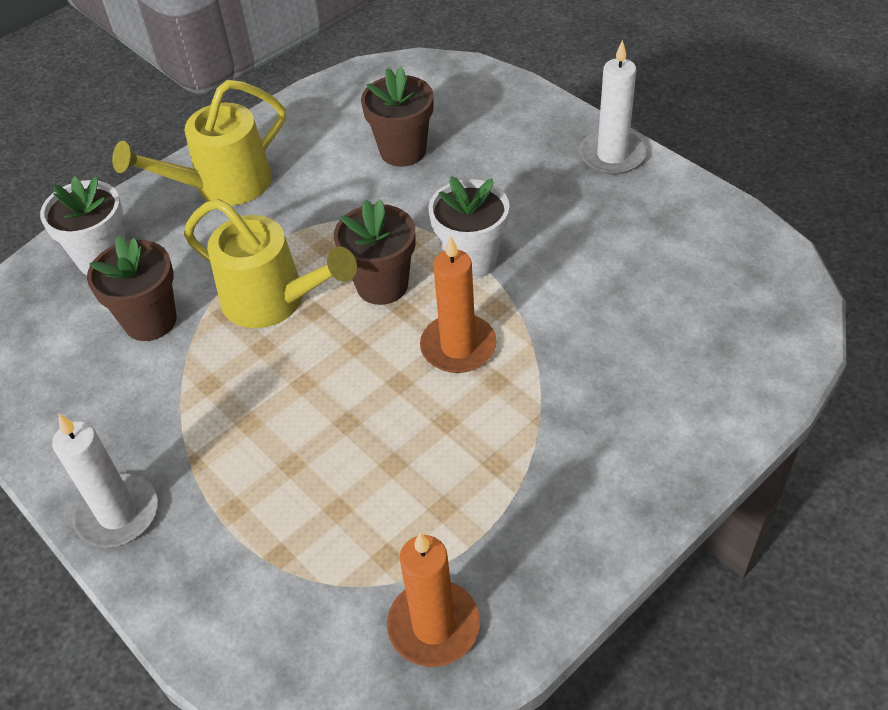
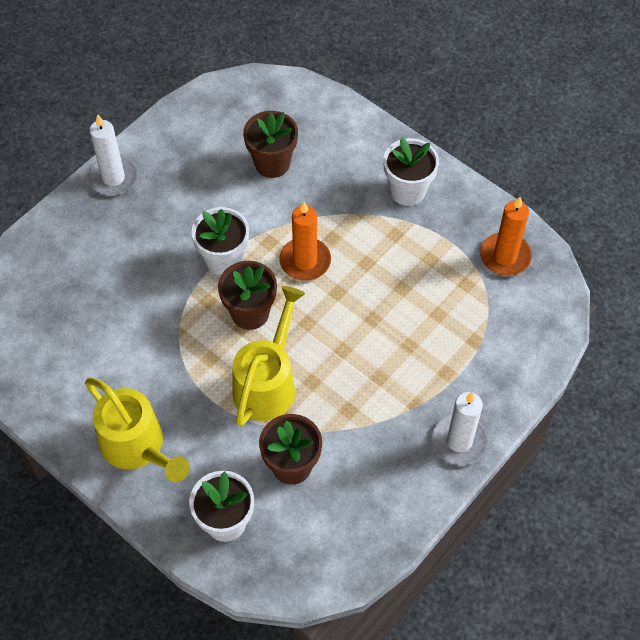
camera: 100 degrees left, 10 degrees up
brown flower pot [361,67,434,167] -> brown flower pot moved to [243,111,298,178]
none -> white flower pot [384,137,439,206]

